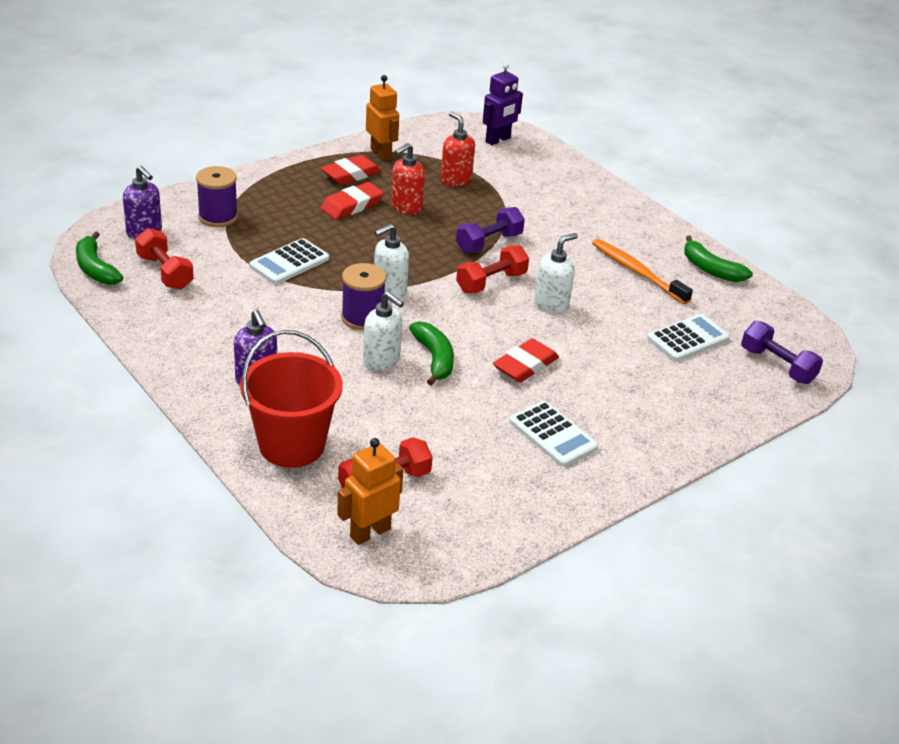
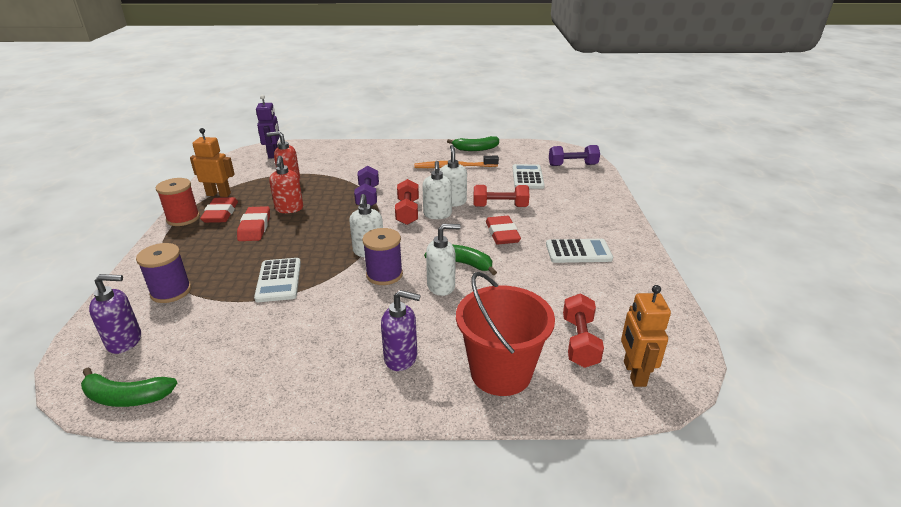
camera: 50 degrees left, 5 degrees down
red dumbbell [135,228,194,290] -> red dumbbell moved to [474,185,529,207]
none -> red spool [156,178,200,226]
none -> white soap dispenser [422,161,452,219]

